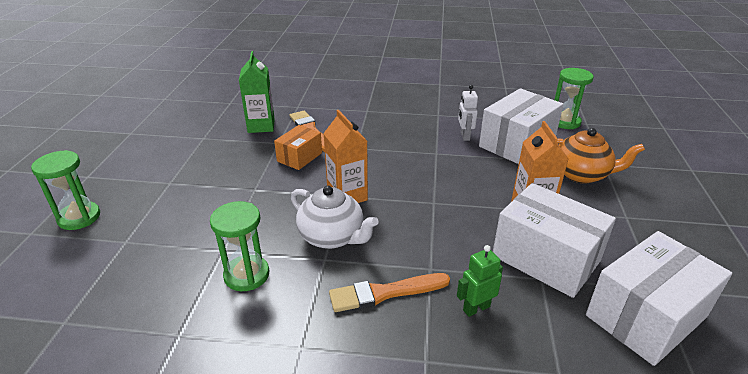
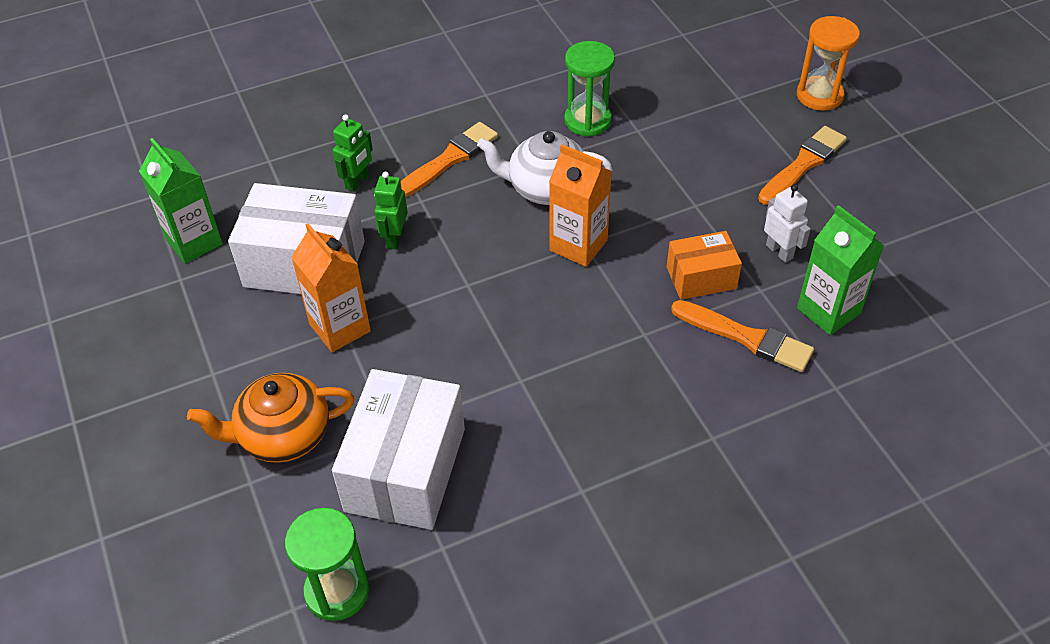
camera: 150 degrees right, 15 degrees up
green hourglass [31,150,100,230] -> orange hourglass [797,16,860,111]
orange box [274,125,322,170] -> orange box turned 75 degrees clockwise [667,231,742,300]
white robot [458,85,478,141] -> white robot moved to [764,184,811,263]
white box [586,231,732,366] -> green carton [139,138,223,264]
none -> green robot [374,172,408,249]
none -> orange brush [758,126,847,205]

